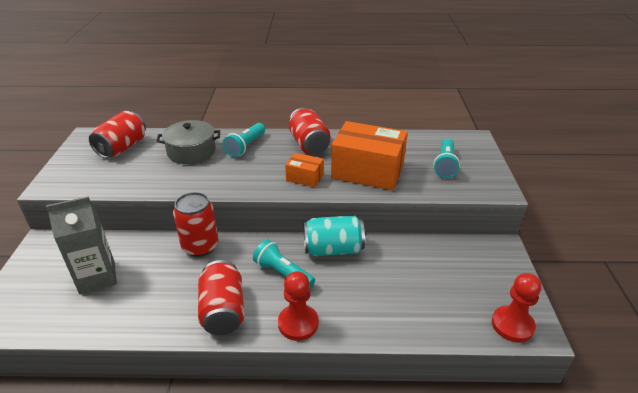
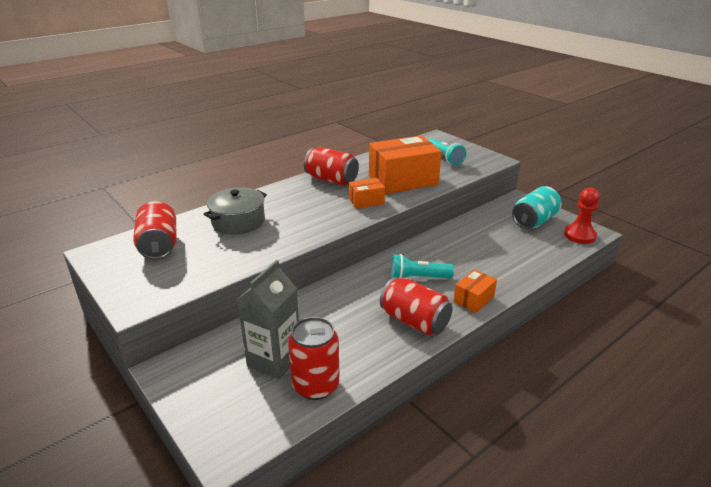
camera: 40 degrees left, 5 degrees down
red can [173,192,219,257] -> red can moved to [288,317,340,400]
turquoise flashlight [223,123,265,157] -> none
red pawn [278,271,319,341] -> orange box [453,269,497,313]
turquoise can [303,216,365,256] -> turquoise can moved to [512,186,562,229]

